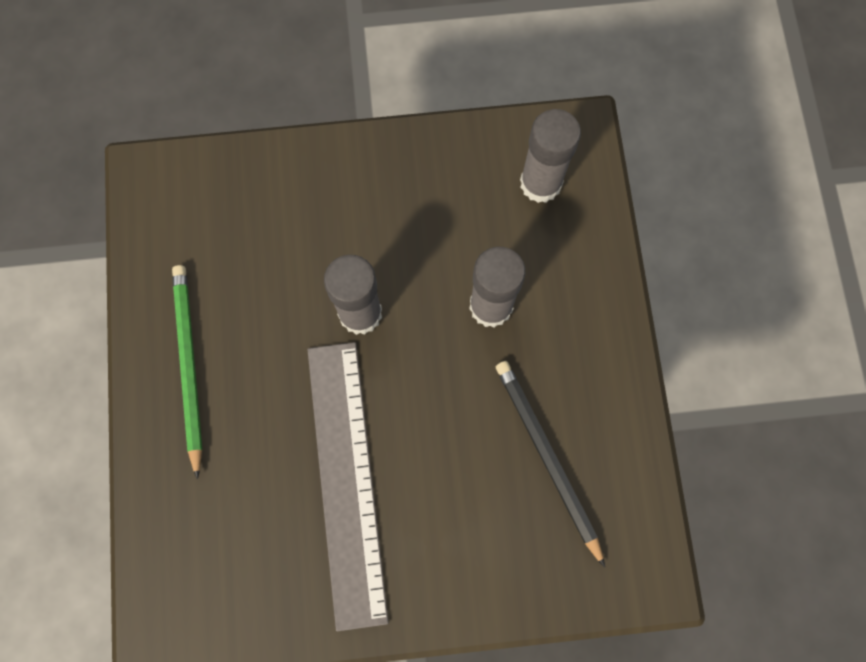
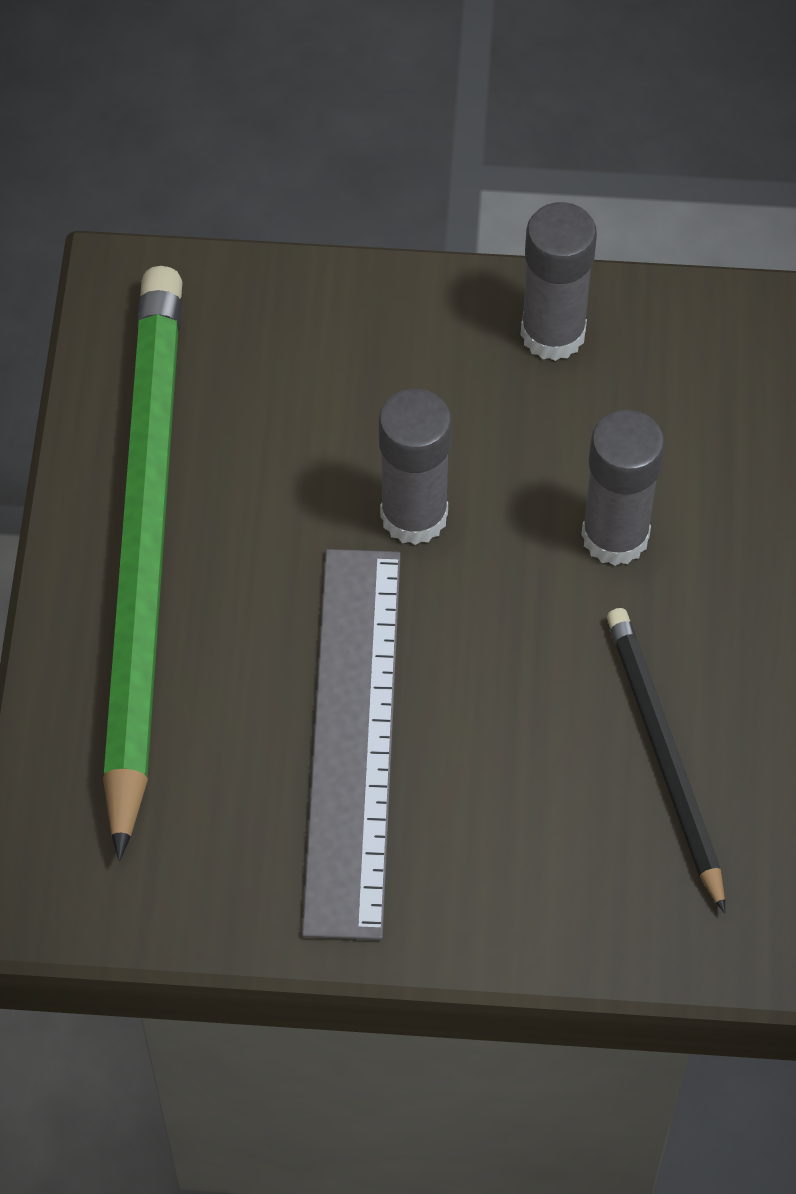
camera: 10 degrees right, 15 degrees down
green pencil [172,265,202,479] -> green pencil [103,266,182,861], size x2.01
grey glue stick [520,109,581,203] -> grey glue stick moved to [521,202,597,361]

